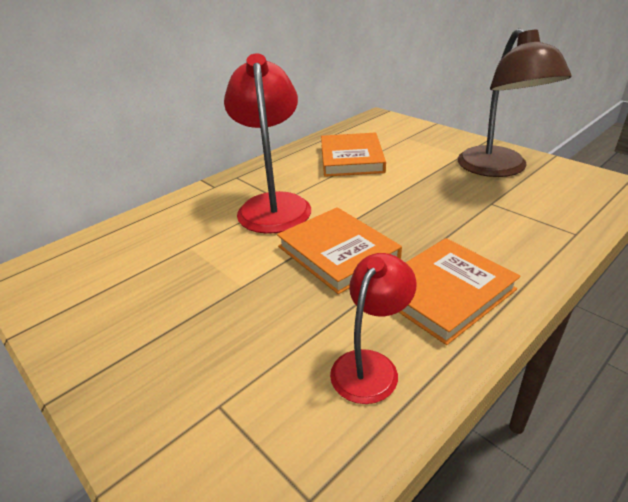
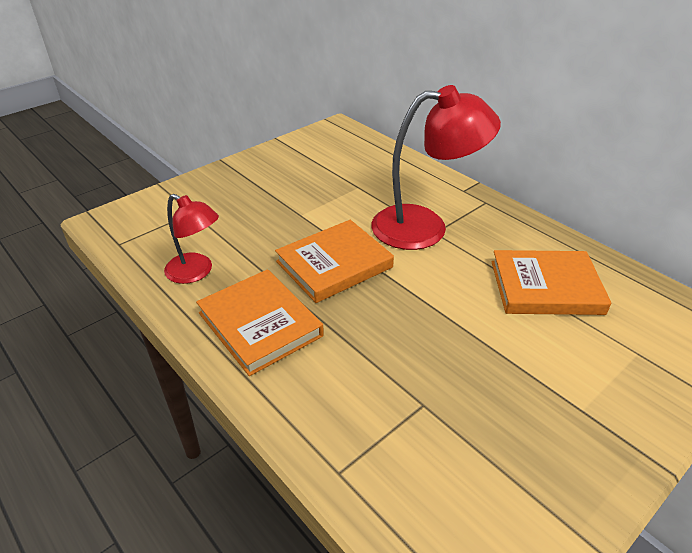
camera: 90 degrees right, 5 degrees up
brown lamp [458,28,572,177] -> none

